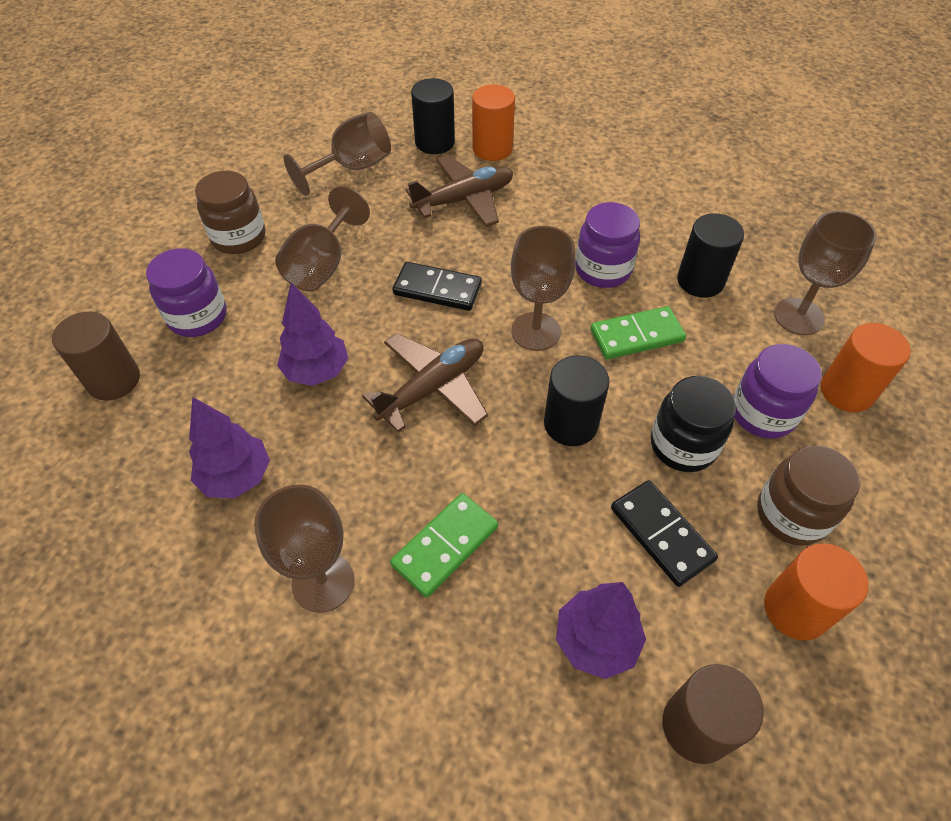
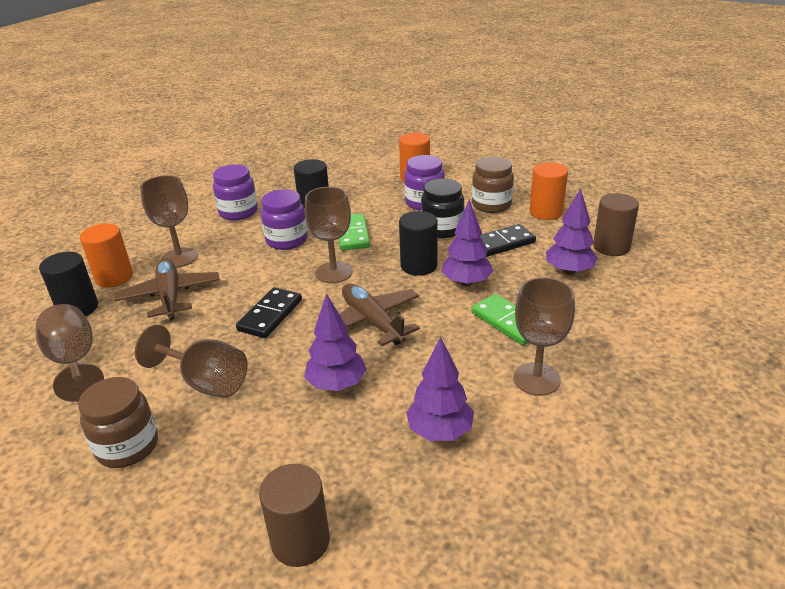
camera: 80 degrees left, 20 degrees down
purple jar [146,248,227,337] -> purple jar moved to [213,164,258,221]
brown goblet [774,211,877,335] -> brown goblet moved to [140,175,198,268]
none -> purple tree [441,200,493,286]

